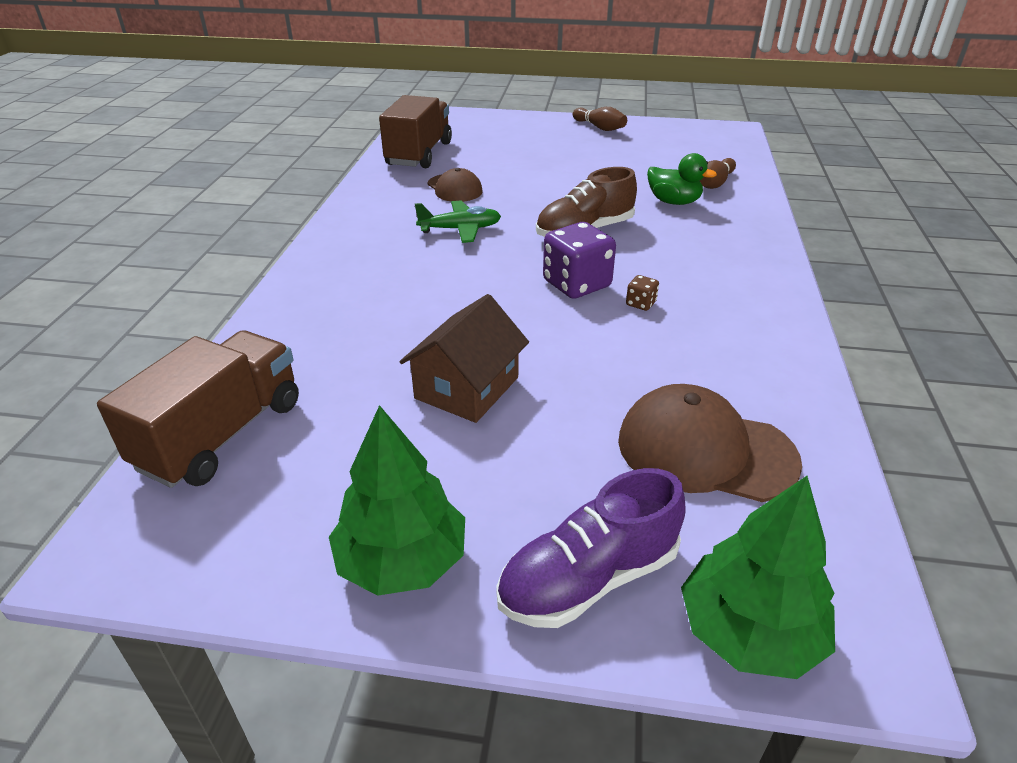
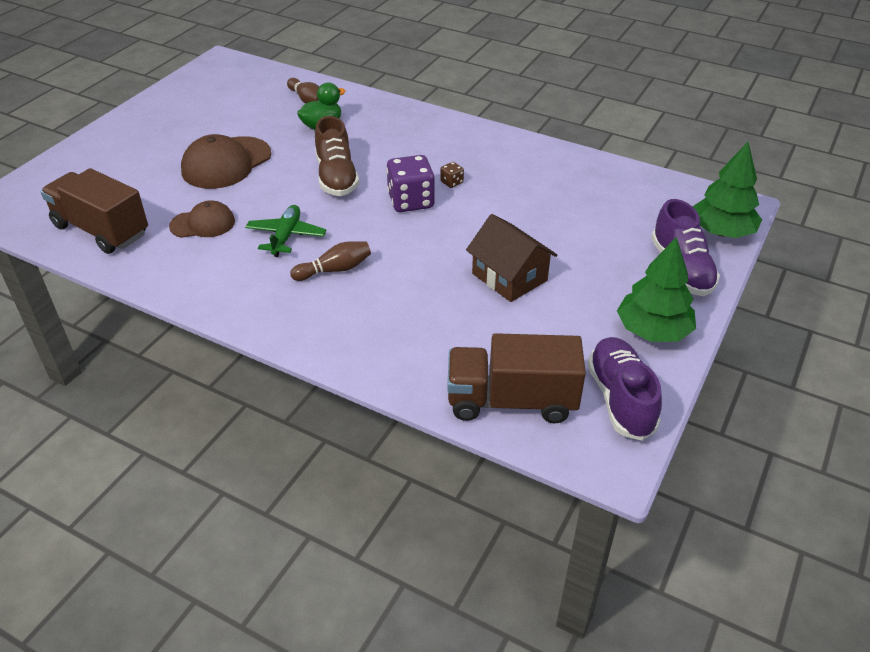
camera: 70 degrees left, 5 degrees up
brown truck [97,330,299,488] -> brown truck turned 45 degrees counterclockwise [447,333,586,423]
brown bowling pin [573,107,627,131] -> brown bowling pin moved to [290,241,371,281]
brown cap [618,384,802,502] -> brown cap moved to [181,134,271,189]
none -> purple shoe [587,337,662,441]

